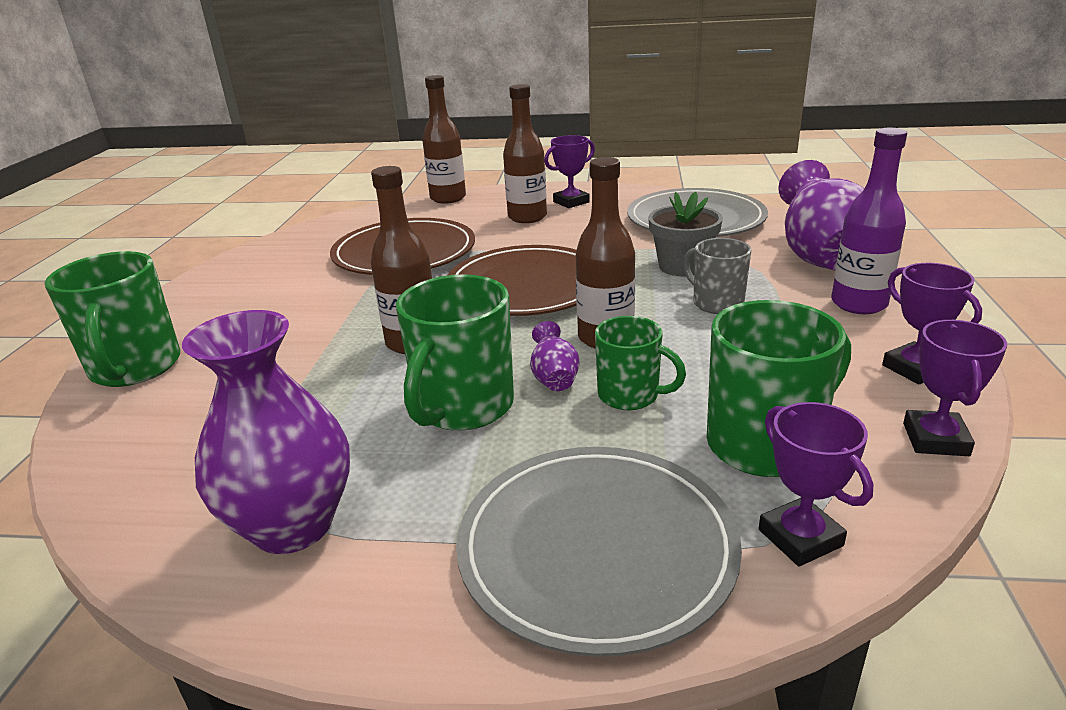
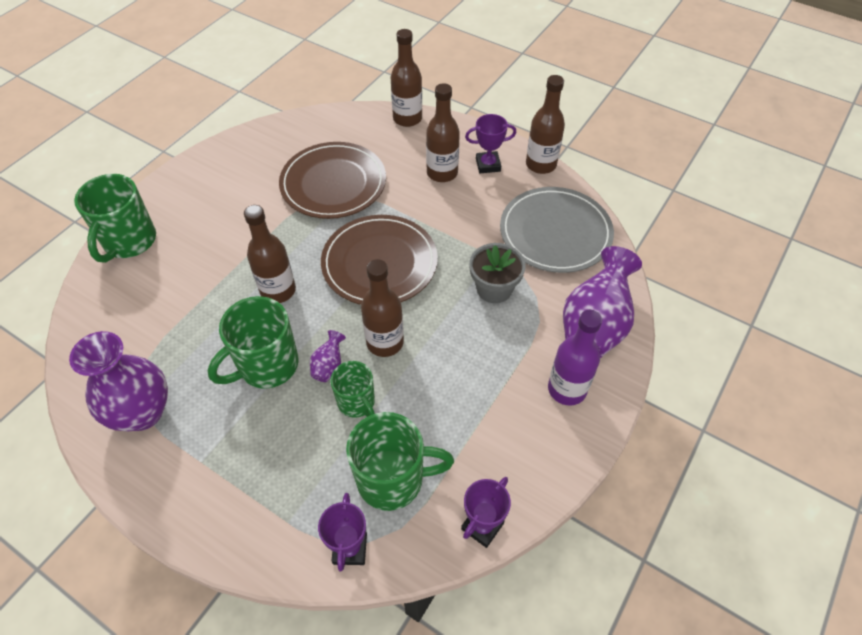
camera: 25 degrees right, 25 degrees up
grey plate [456,447,742,657] -> none
grey mug [683,238,751,314] -> none
purple trophy [882,263,982,384] -> none
none -> brown bottle [526,75,565,174]

